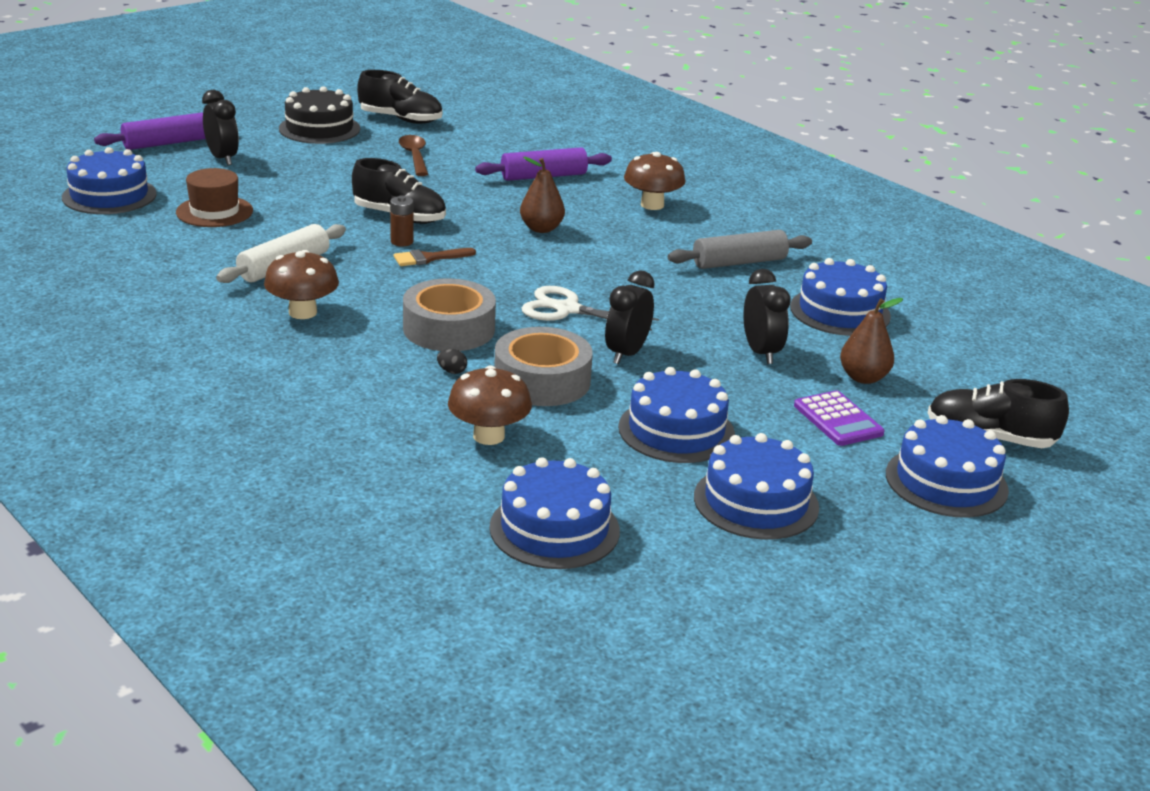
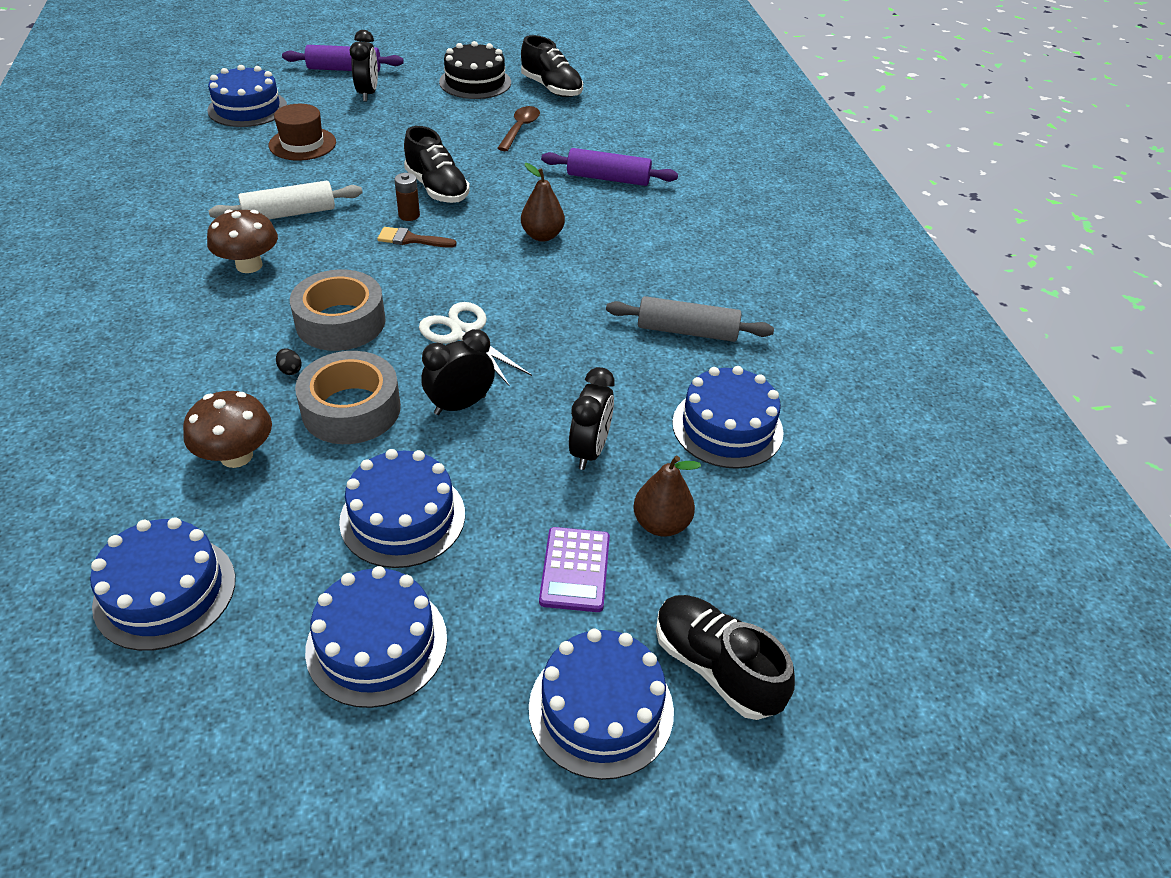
camera: 30 degrees right, 15 degrees up
brown mushroom [624,152,685,210] -> none

